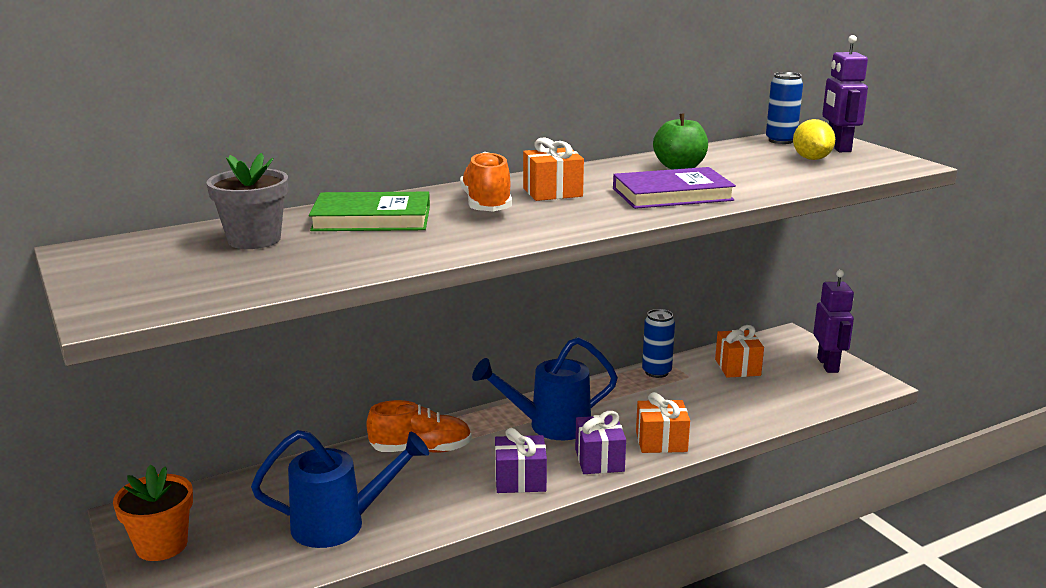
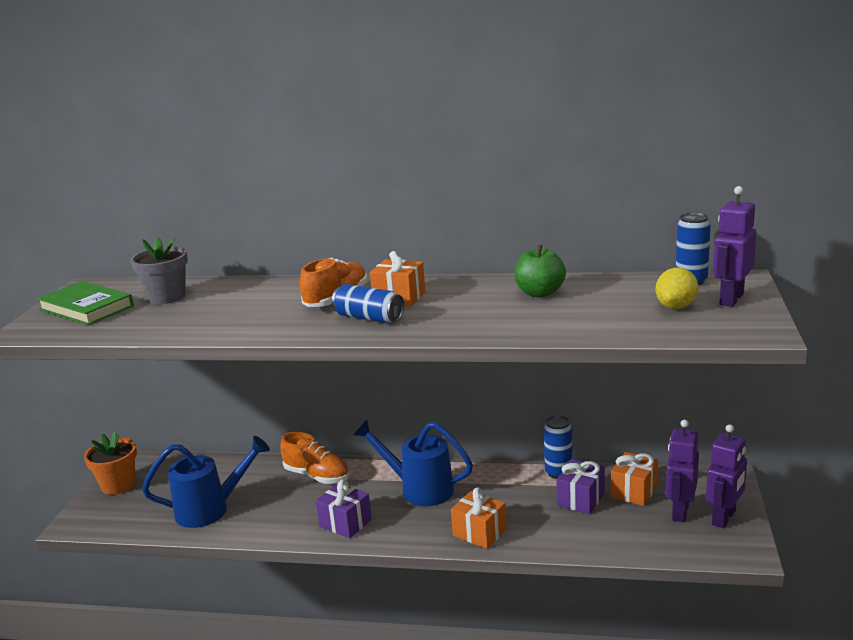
camera: 40 degrees right, 0 degrees up
blue watering can [251,430,429,548] -> blue watering can turned 45 degrees counterclockwise [142,436,270,528]
green book [309,192,430,231] -> green book moved to [37,281,134,325]
purple gift [575,411,626,474] -> purple gift moved to [557,460,605,514]
purple book [613,167,736,209] -> none
none -> blue can [332,284,404,323]
none -> purple robot [666,420,699,522]

